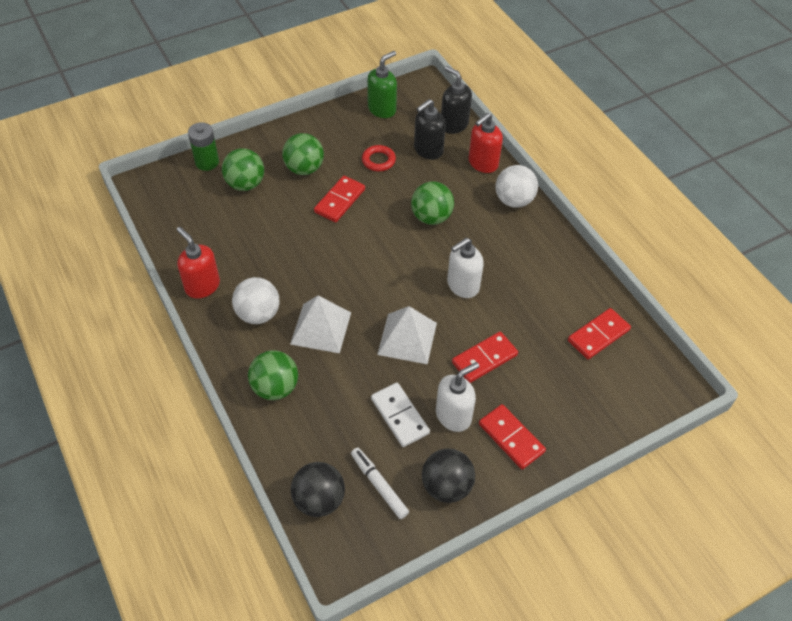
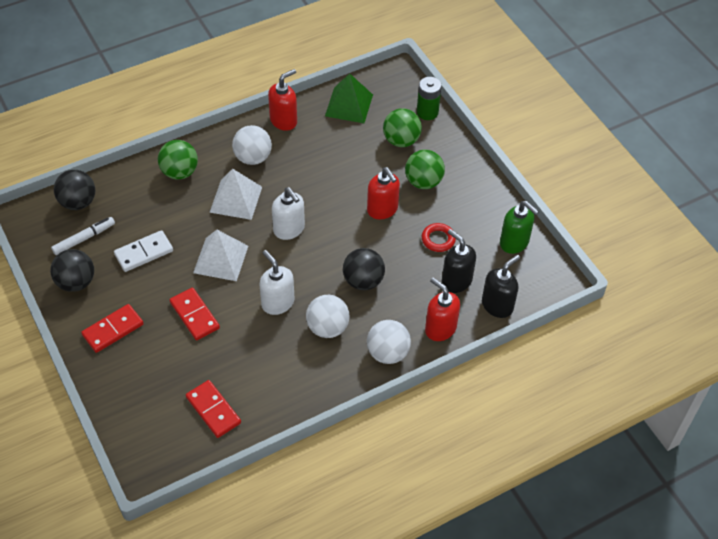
camera: 90 degrees right, 0 degrees up
red domino [314,176,365,222] -> red soap dispenser [367,167,400,219]
green ball [411,181,454,225] -> black ball [343,248,385,290]
white soap dispenser [436,362,479,432] -> white soap dispenser moved to [272,187,305,240]
none -> white ball [306,295,350,338]
none -> green pyramid [325,73,373,123]

